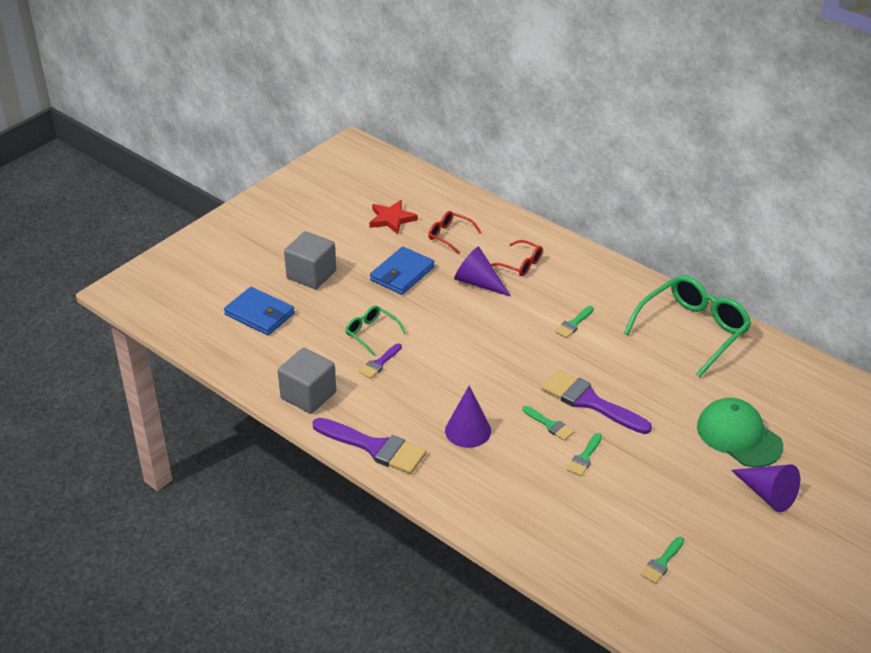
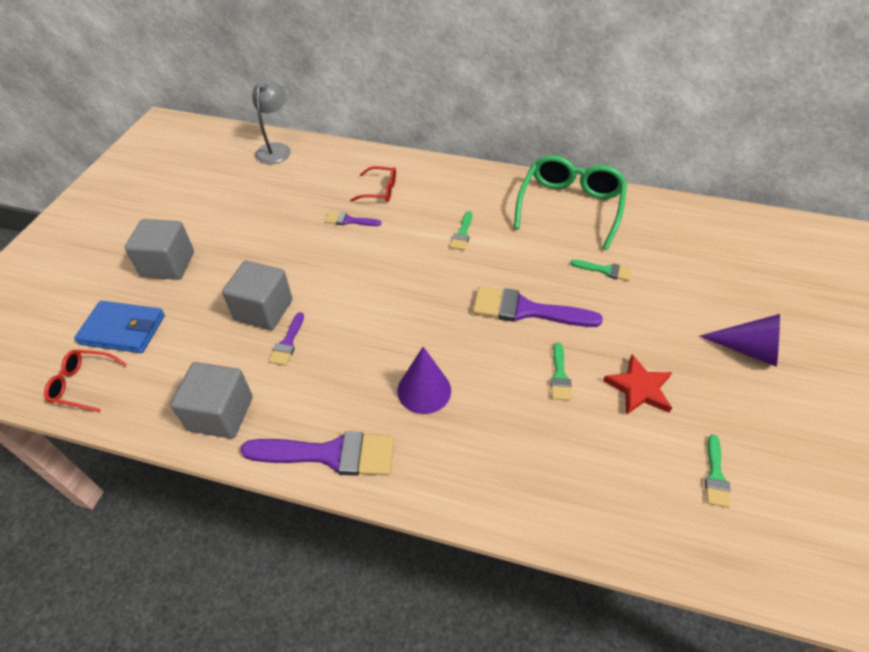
camera: 25 degrees left, 10 degrees up
green glasses [345,306,406,356] -> grey cube [222,261,292,330]
red star [369,200,418,234] -> red star moved to [603,354,672,415]
blue wallet [370,247,435,295] -> none
red glasses [428,211,482,254] -> red glasses moved to [44,350,128,412]
purple cone [454,247,511,296] -> purple brush [325,212,381,226]
green brush [522,406,575,441] -> green brush moved to [570,259,632,281]
green cap [697,398,783,467] -> none
none -> grey lamp [252,80,291,164]

